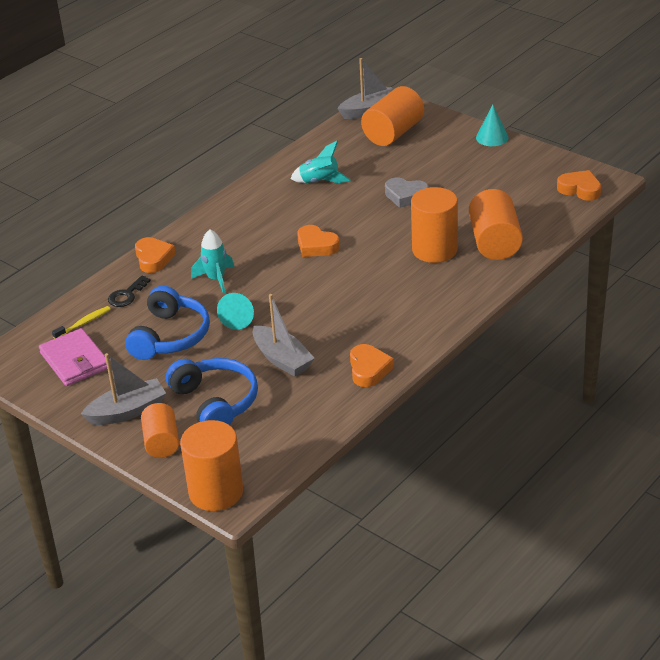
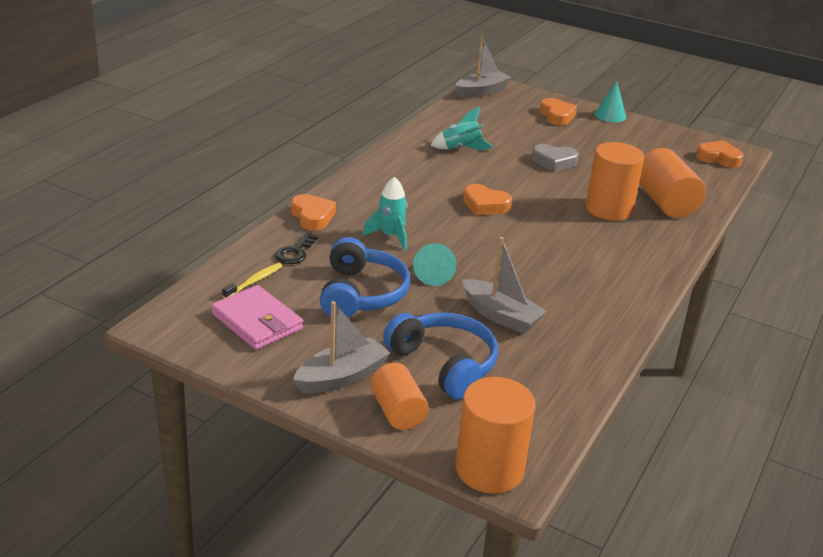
camera: 15 degrees left, 5 degrees down
orange heart [350,344,394,387] -> orange heart moved to [540,98,577,125]
orange cylinder [361,86,424,146] -> none

